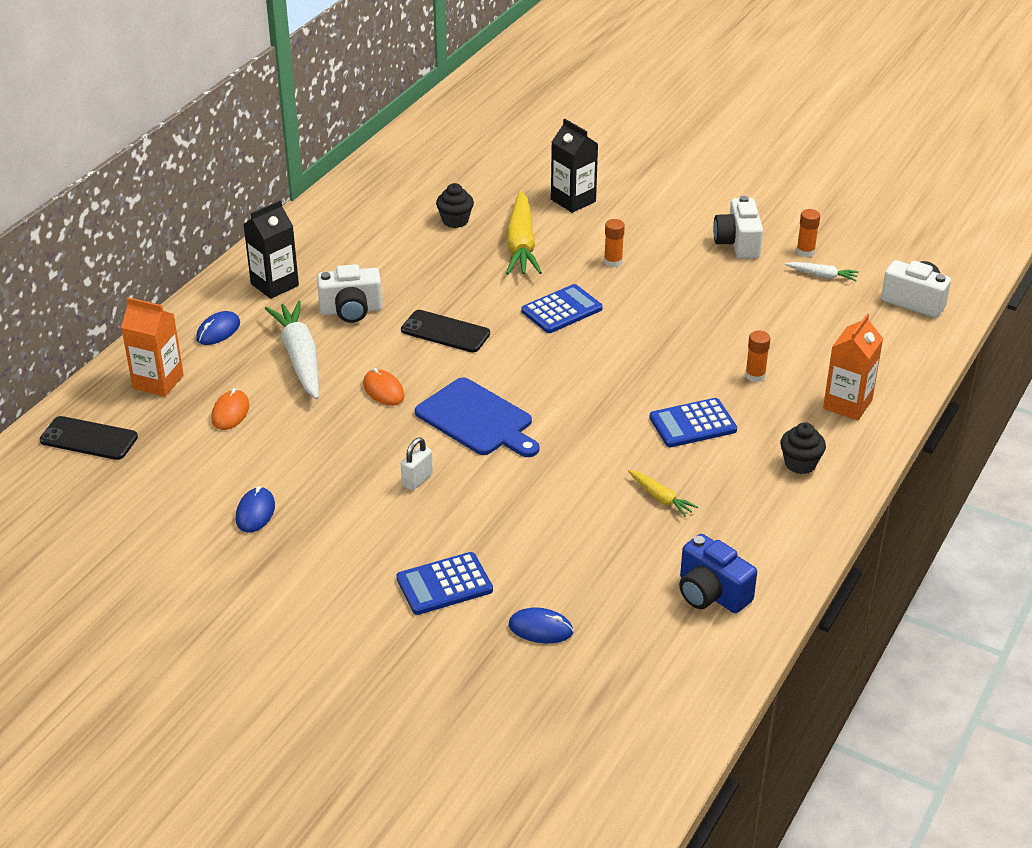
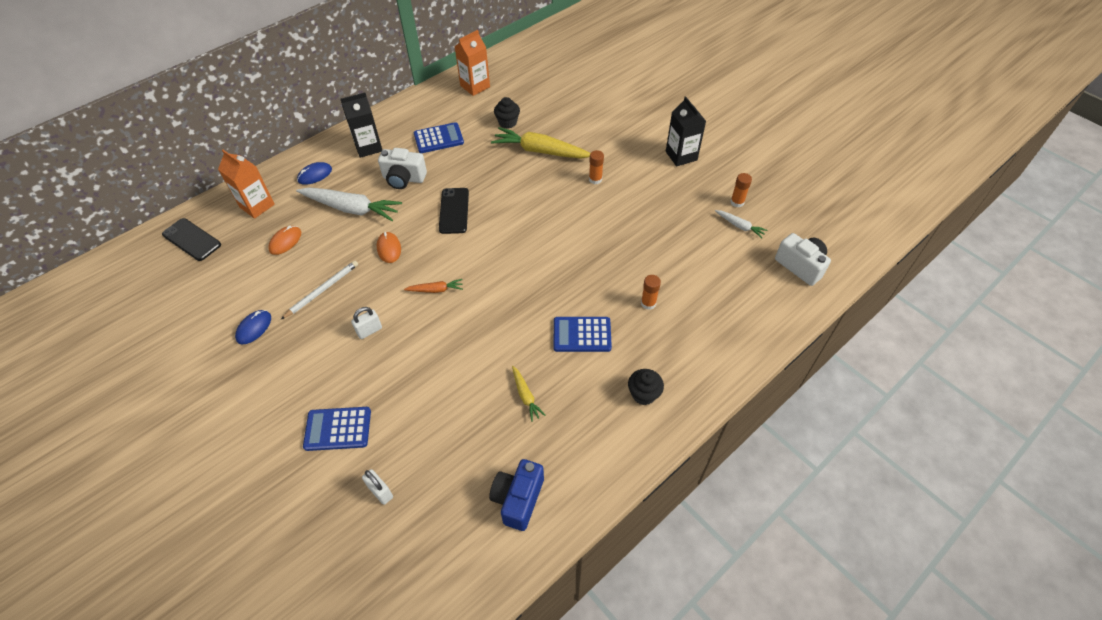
camera: 20 degrees right, 15 degrees up
white carrot [265,301,319,399] -> white carrot turned 105 degrees clockwise [296,187,402,221]
black phone [401,310,490,353] -> black phone turned 45 degrees clockwise [439,188,469,234]
blue cutting board [415,377,540,457] -> orange carrot [404,279,463,293]
yellow carrot [506,191,542,275] -> yellow carrot turned 90 degrees clockwise [491,127,590,158]
blue mouse [509,608,573,643] -> white padlock [362,469,393,505]
blue calculator [521,284,603,333] -> blue calculator moved to [414,122,464,153]
black carton [551,119,598,213] -> black carton moved to [666,96,706,167]
blue camera [679,534,757,613] -> blue camera turned 45 degrees clockwise [489,459,544,531]
white camera [713,196,763,259] -> none
orange carton [823,313,883,421] -> orange carton moved to [455,30,490,96]
none -> white pencil [281,261,358,319]

